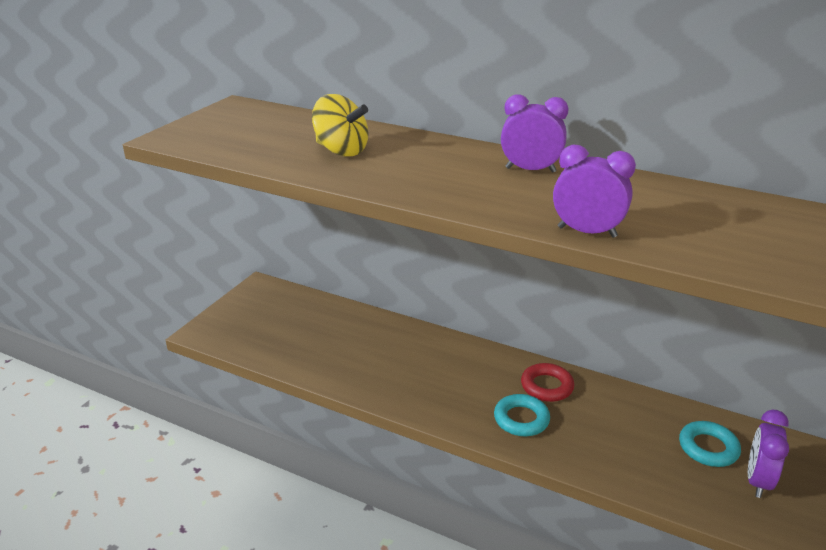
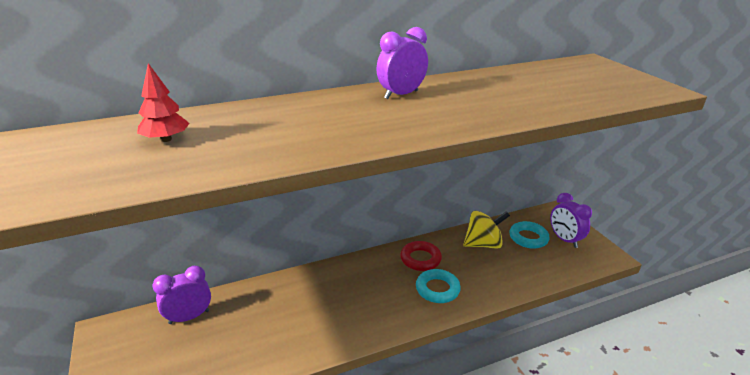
camera: 50 degrees left, 0 degrees up
yellow spinning top [312,94,369,157] -> yellow spinning top moved to [463,211,510,249]
purple clock [553,145,636,238] -> purple clock moved to [152,266,211,324]
none -> red tree [137,63,190,142]

